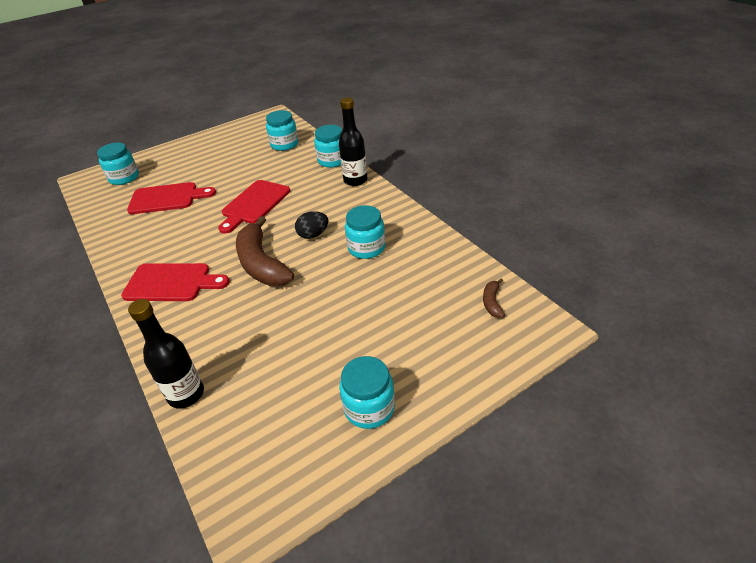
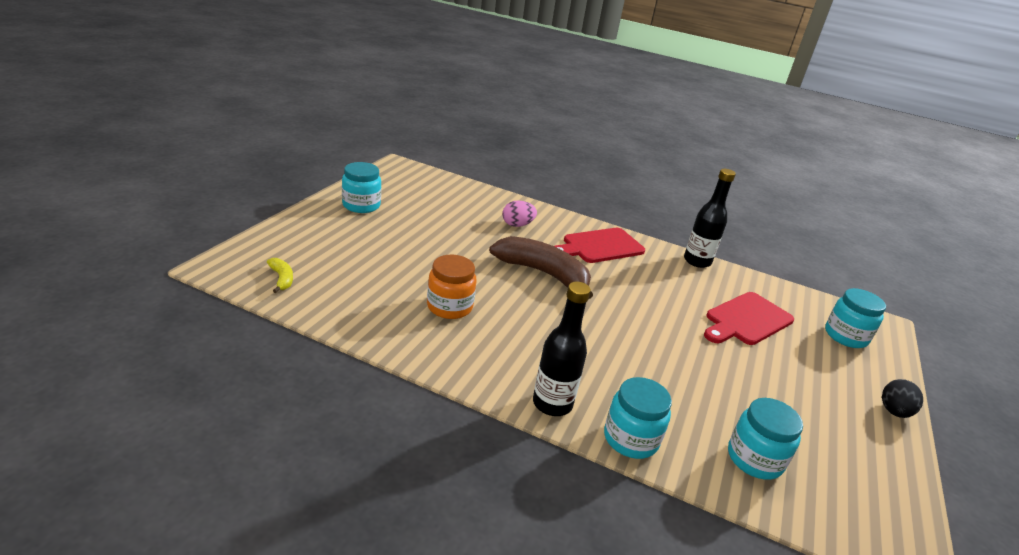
camera: 140 degrees right, 10 degrees down
black bottle [128,299,204,408] -> black bottle moved to [684,169,736,268]
red cutting board [218,180,290,234] -> none
black egg [295,211,328,239] -> black egg moved to [882,379,923,418]
turquoise jar [345,205,385,259] -> orange jar [427,255,477,319]
brown banana [483,278,505,318] -> yellow banana [267,258,293,293]
none -> pink egg [502,200,537,227]

